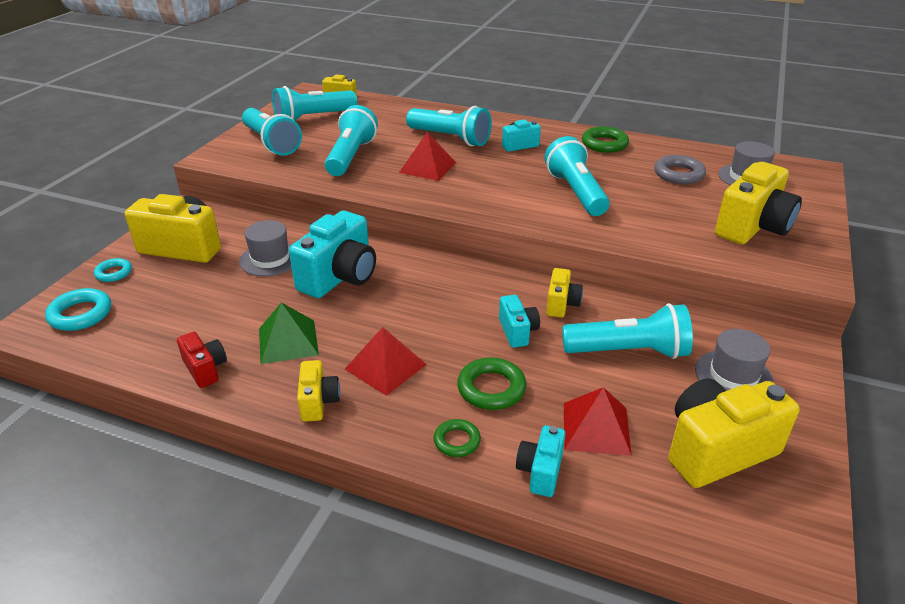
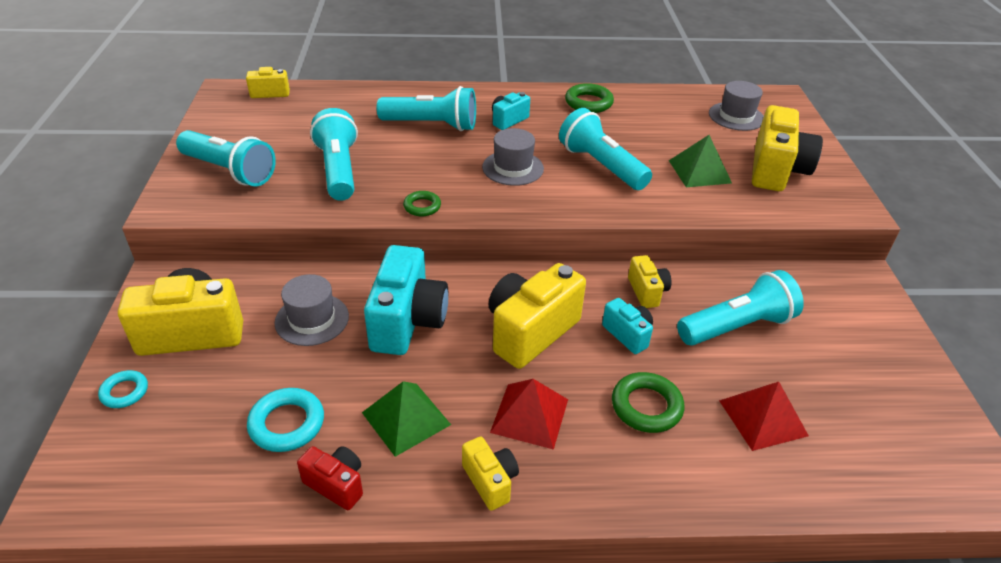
camera: 25 degrees left, 5 degrees up
turquoise ring [45,288,111,331] -> turquoise ring moved to [247,388,324,452]
turquoise flashlight [272,86,357,121] -> none
red pyramid [399,132,456,181] -> none
green ring [434,419,481,457] -> green ring moved to [403,191,441,217]
turquoise camera [516,426,566,497] -> none
grey ring [654,155,706,184] -> none
yellow camera [668,379,800,488] -> yellow camera moved to [489,263,586,369]
grey hat [695,329,774,391] -> grey hat moved to [482,128,544,186]
none -> green pyramid [669,135,732,187]

